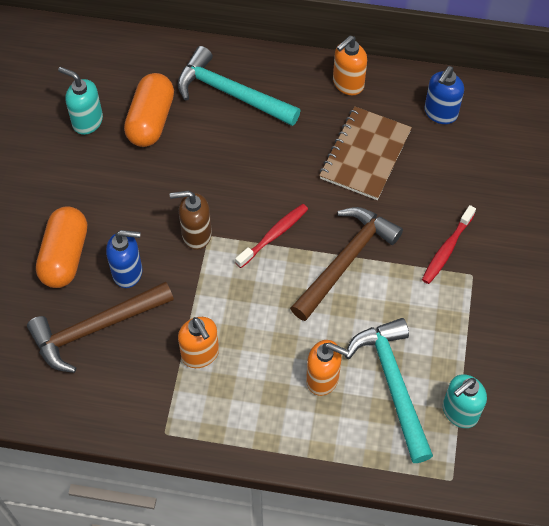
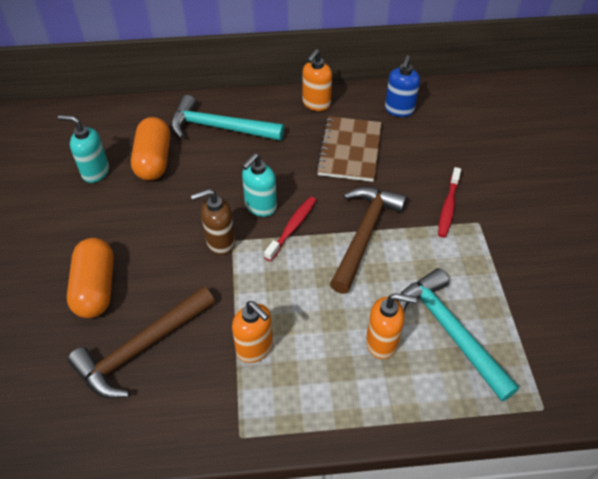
camera: 15 degrees left, 10 degrees down
blue soap dispenser [106,230,142,288] -> none
turquoise soap dispenser [443,374,487,428] -> turquoise soap dispenser moved to [242,153,277,217]

